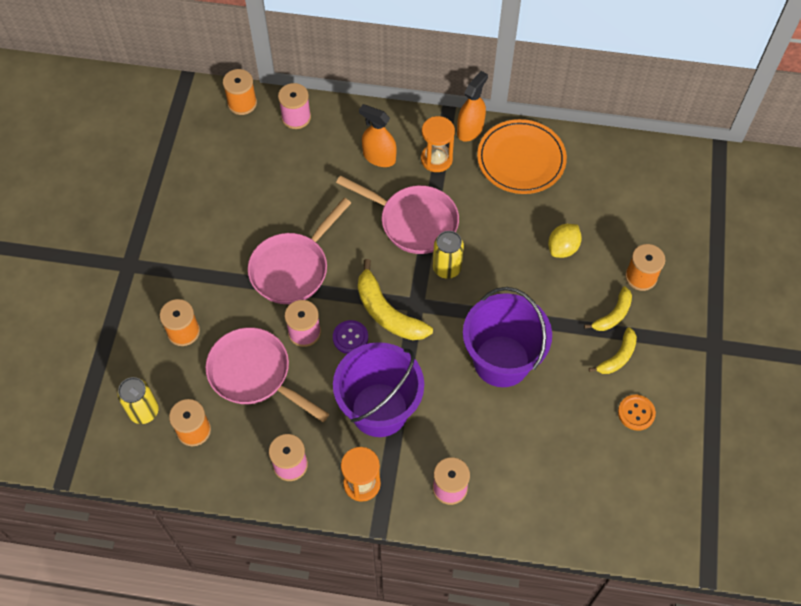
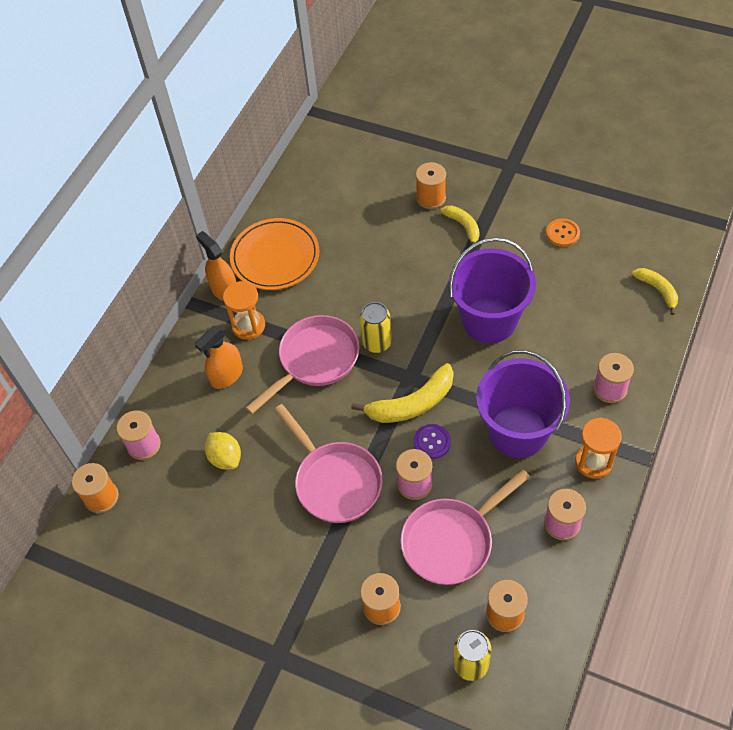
camera: 70 degrees left, 5 degrees down
yellow lemon [548,224,582,258] -> yellow lemon moved to [205,432,241,470]
yellow banana [589,327,637,374] -> yellow banana moved to [632,268,678,315]

